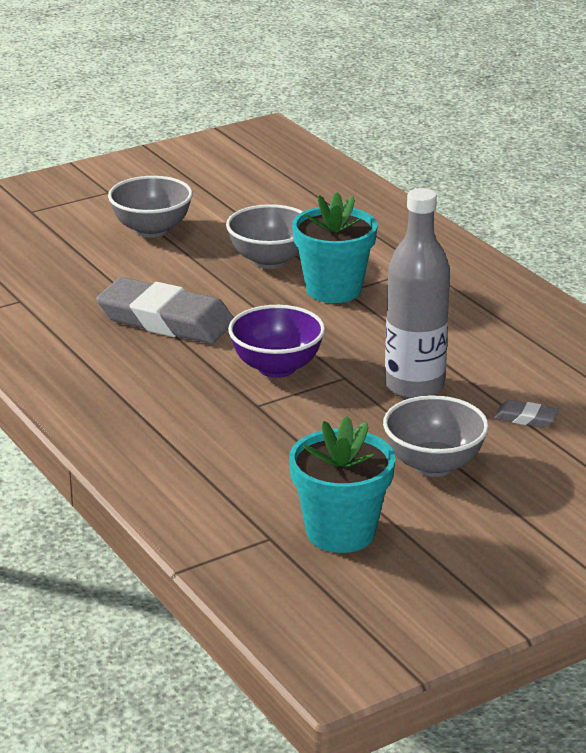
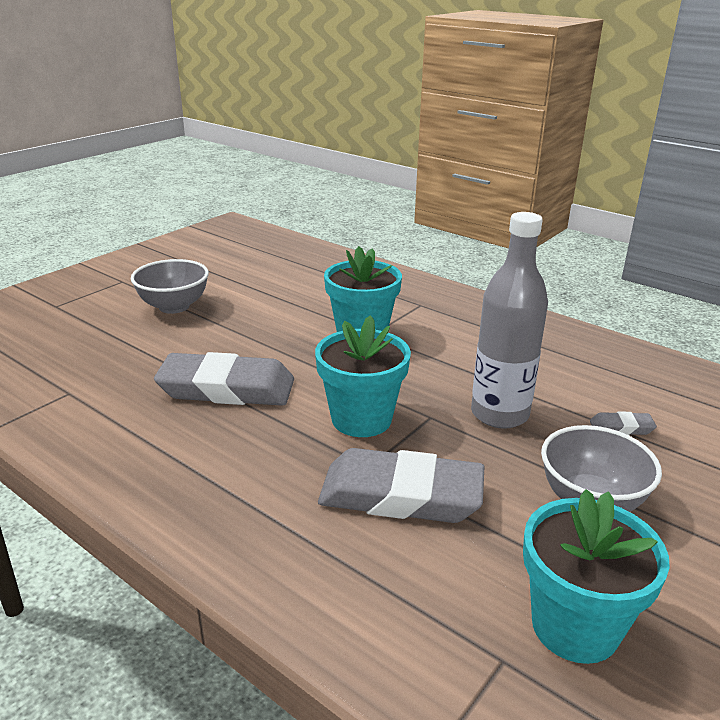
camera: 20 degrees left, 0 degrees up
grey bowl [226,204,303,269] -> none
purple bowl [228,305,325,378] -> turquoise flower pot [315,315,411,437]
none -> grey eraser [318,448,485,523]

